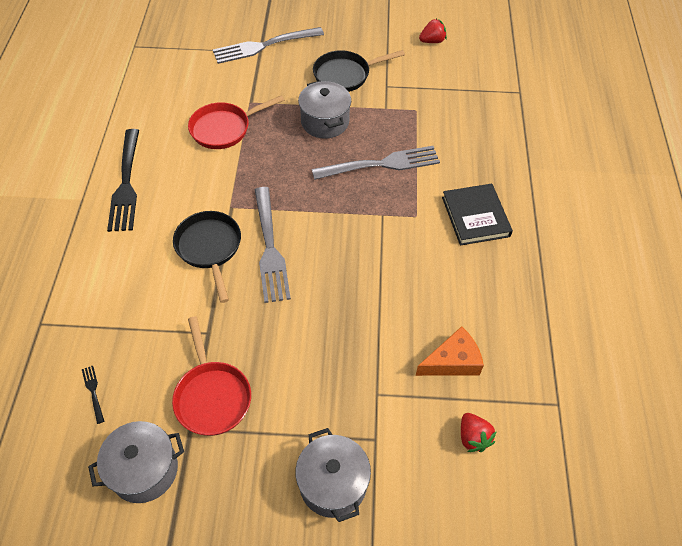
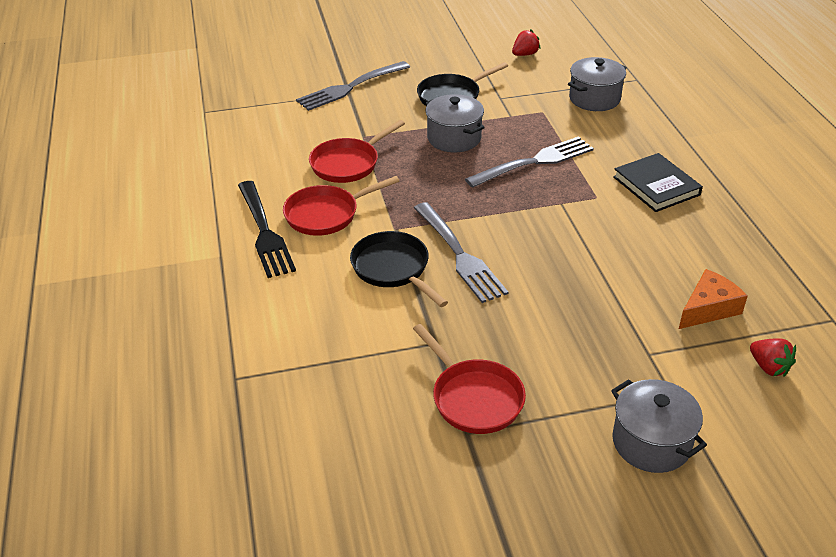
camera: 15 degrees left, 15 degrees down
black fork [82,366,104,424] -> none
grey pot [88,421,184,503] -> grey pot moved to [568,57,627,111]
none -> red pan [283,176,400,236]

